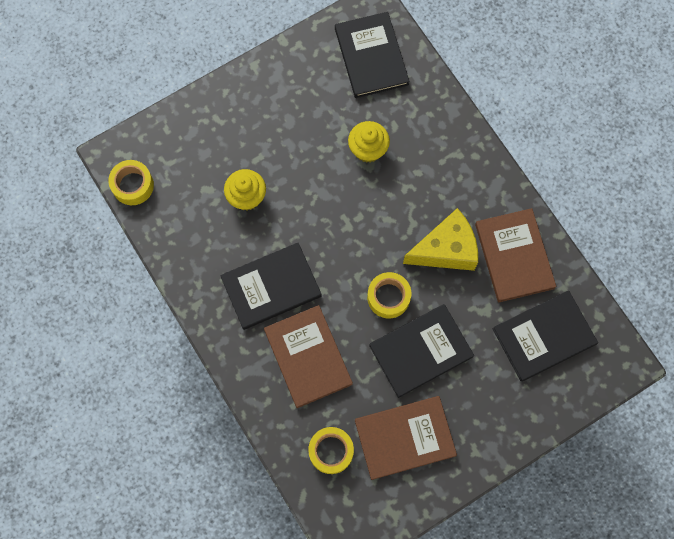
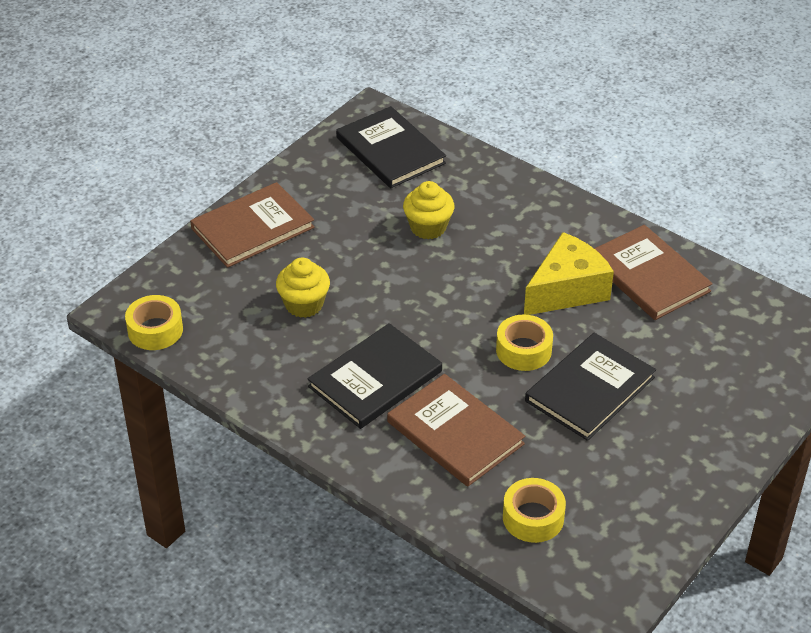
camera: 20 degrees left, 30 degrees down
brown book [355,396,457,480] -> brown book moved to [190,182,315,268]
black book [493,291,598,382] -> none

